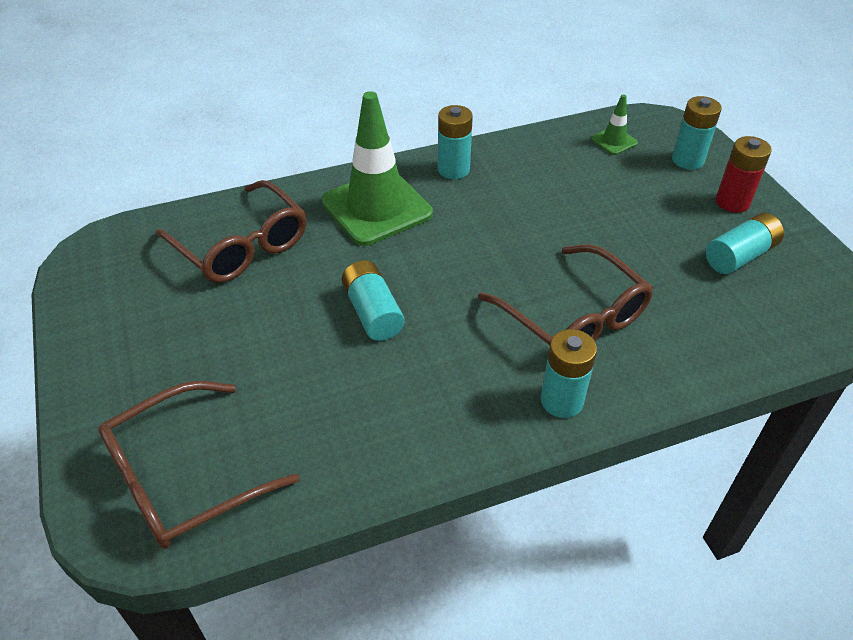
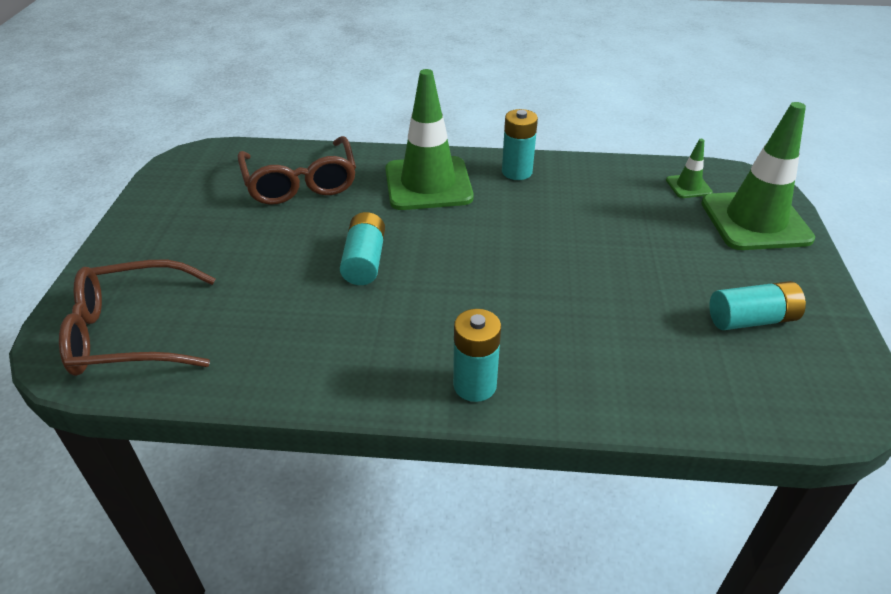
camera: 25 degrees right, 5 degrees down
brown glasses [478,244,653,345] -> none
turquoise battery [672,96,722,170] -> green traffic cone [701,102,815,250]
red battery [716,136,772,213] -> none

